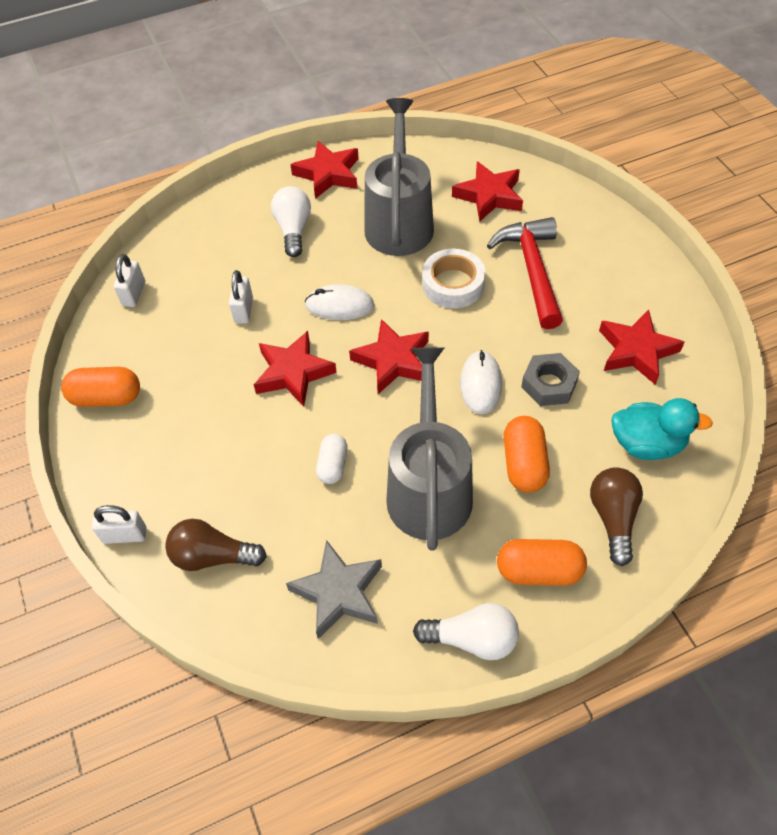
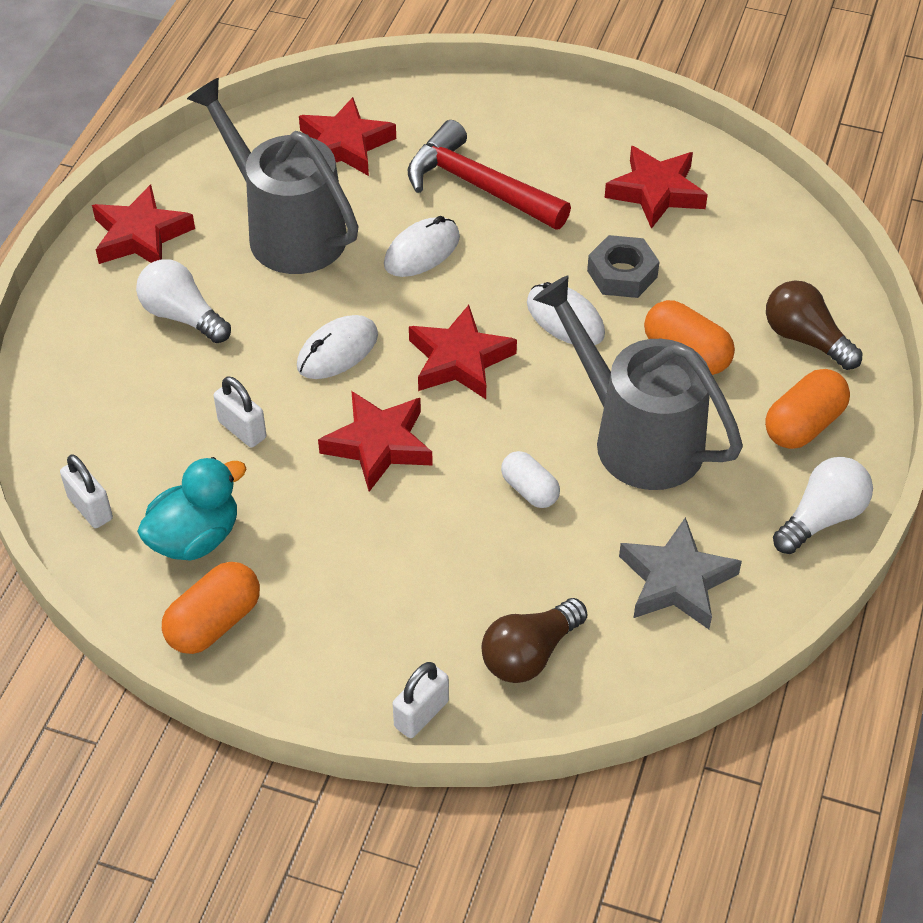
camera: 50 degrees left, 5 degrees down
white tape [422,248,485,308] -> white mouse [384,216,460,277]
turquoise duck [611,398,713,460] -> turquoise duck moved to [137,457,246,561]

